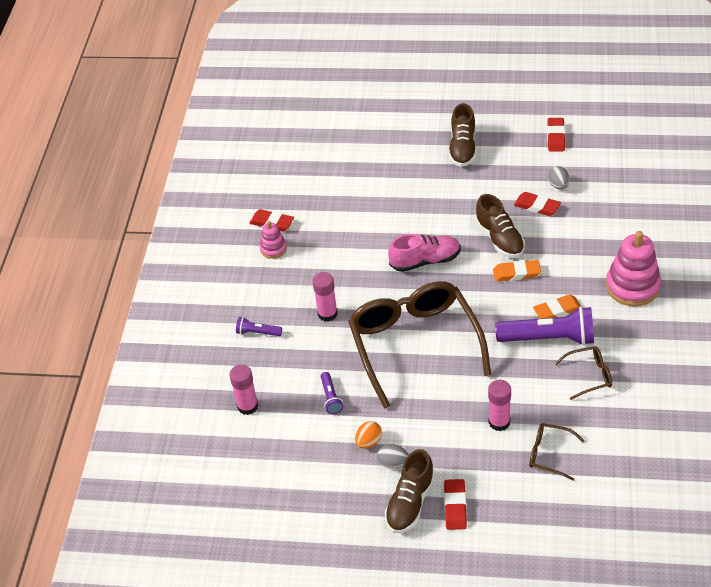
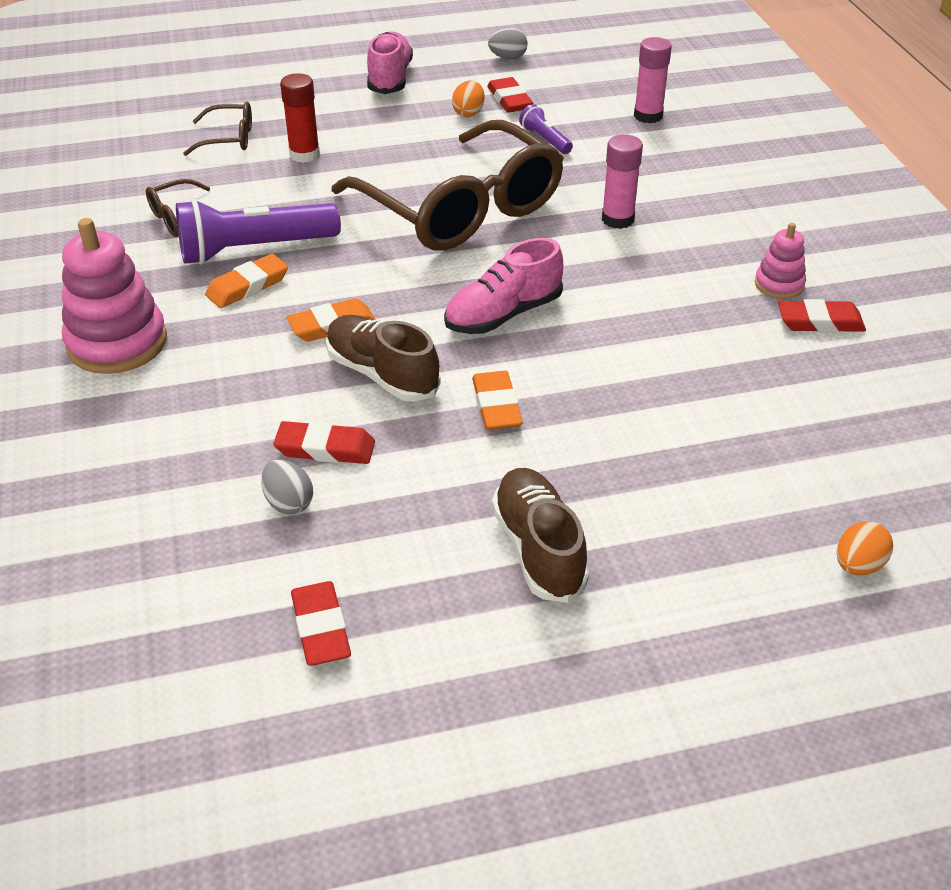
camera: 155 degrees right, 5 degrees down
purple flashlight [236,317,282,336] -> none
grey egg [377,444,408,469] -> grey egg moved to [488,28,528,59]
brown shoe [385,449,435,533] -> pink shoe [367,31,413,94]
red eraser [444,479,467,530] -> red eraser moved to [487,77,533,113]
pink glue stick [488,380,511,431] -> red glue stick [280,73,320,163]
none -> orange eraser [472,370,523,430]
none -> orange egg [837,521,893,575]

